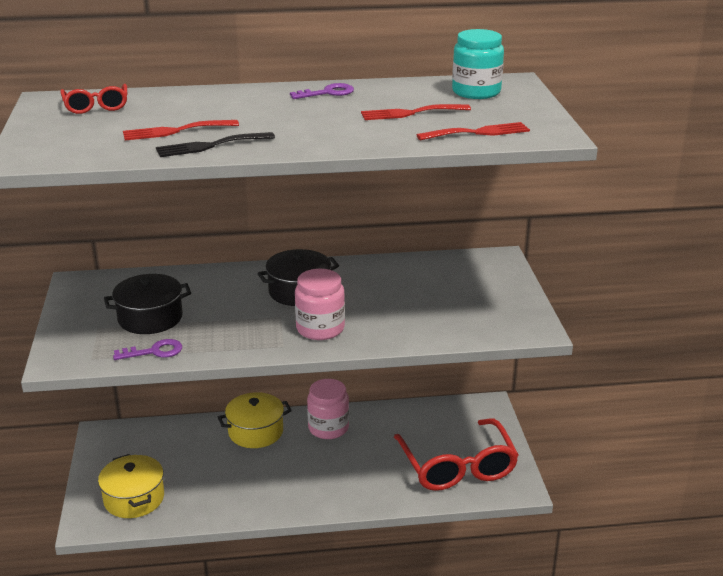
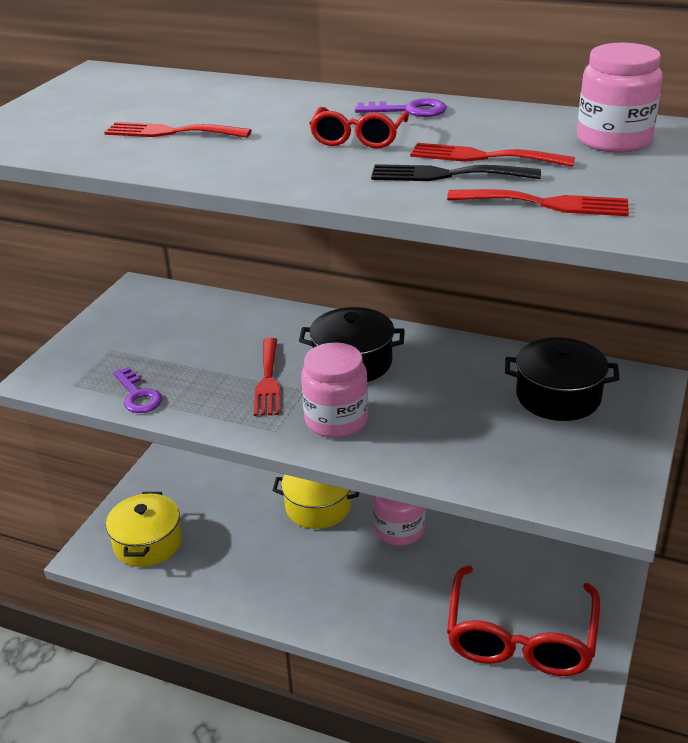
camera: 30 degrees right, 5 degrees up
red glasses [60,84,127,114] -> red glasses moved to [309,107,409,148]
black pot [104,274,191,334] -> black pot moved to [505,337,620,421]
purple key [113,339,182,360] -> purple key turned 45 degrees clockwise [113,367,162,413]
black fork [156,132,275,157] -> black fork moved to [371,164,541,181]
turquoise jar [452,29,504,99] -> pink jar [577,43,663,153]
none -> red fork [254,338,280,416]

